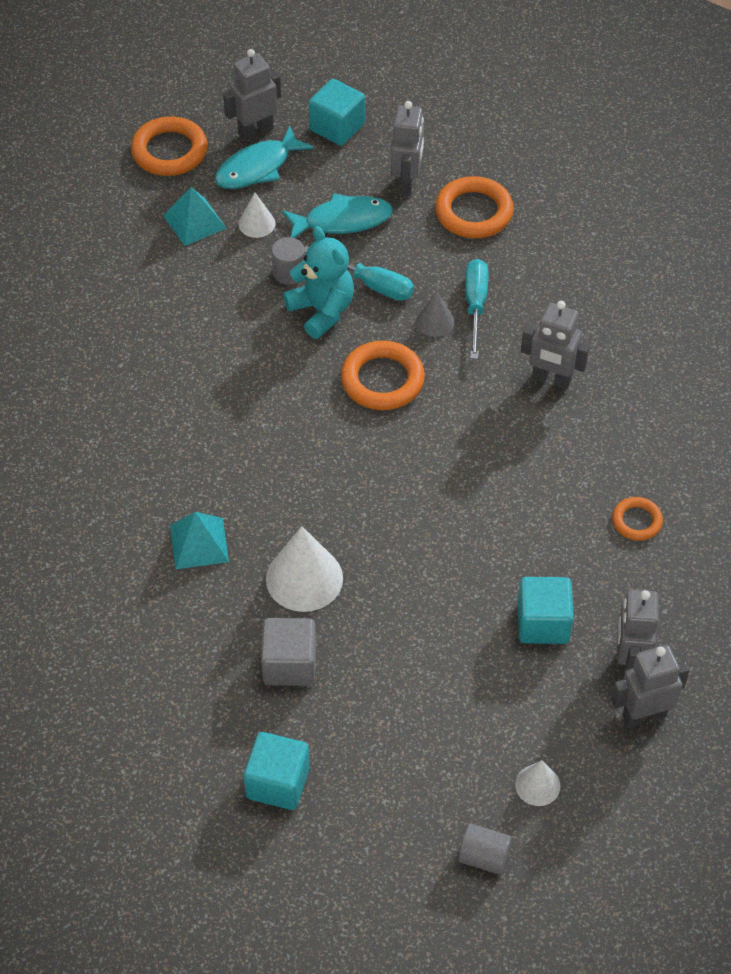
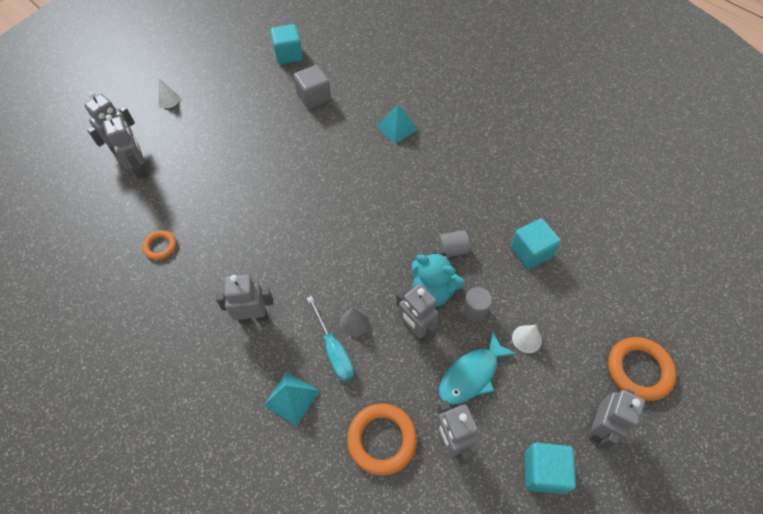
camera: 150 degrees right, 5 degrees up
turquoise pyramid [163,187,226,246] -> turquoise pyramid moved to [264,372,319,426]
turquoise fish [215,125,314,189] -> none
white cone [266,526,343,612] -> none
turquoise screwdriver [304,246,414,301] -> grey robot [396,284,439,343]
orange ring [341,341,425,410] -> none
grey cylinder [458,824,512,875] -> grey cylinder moved to [438,230,470,257]
turquoise cube [517,577,574,644] -> turquoise cube moved to [510,218,561,269]

